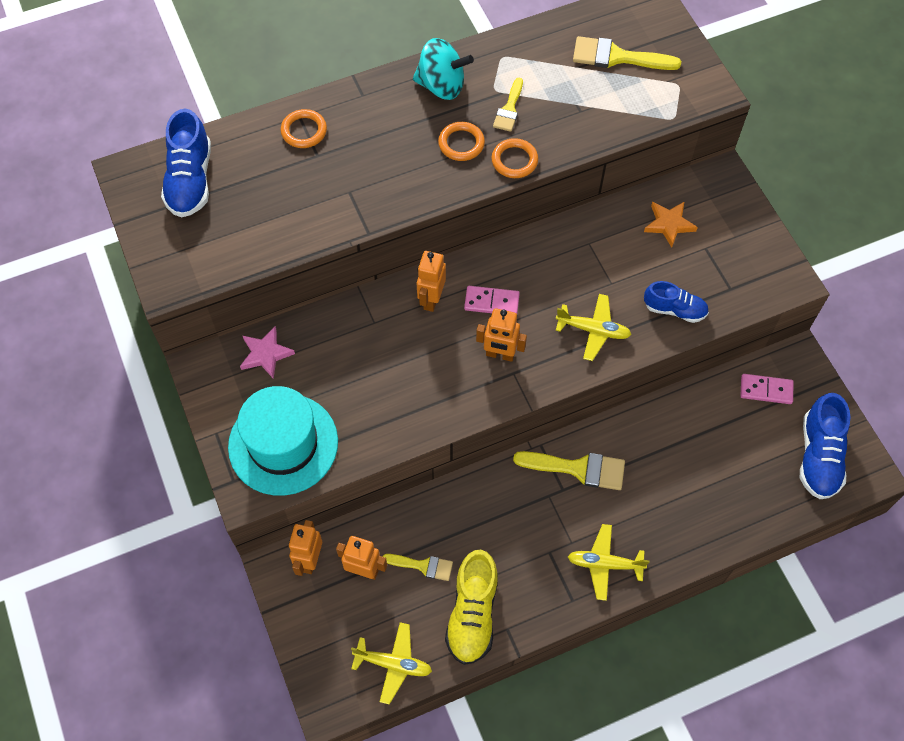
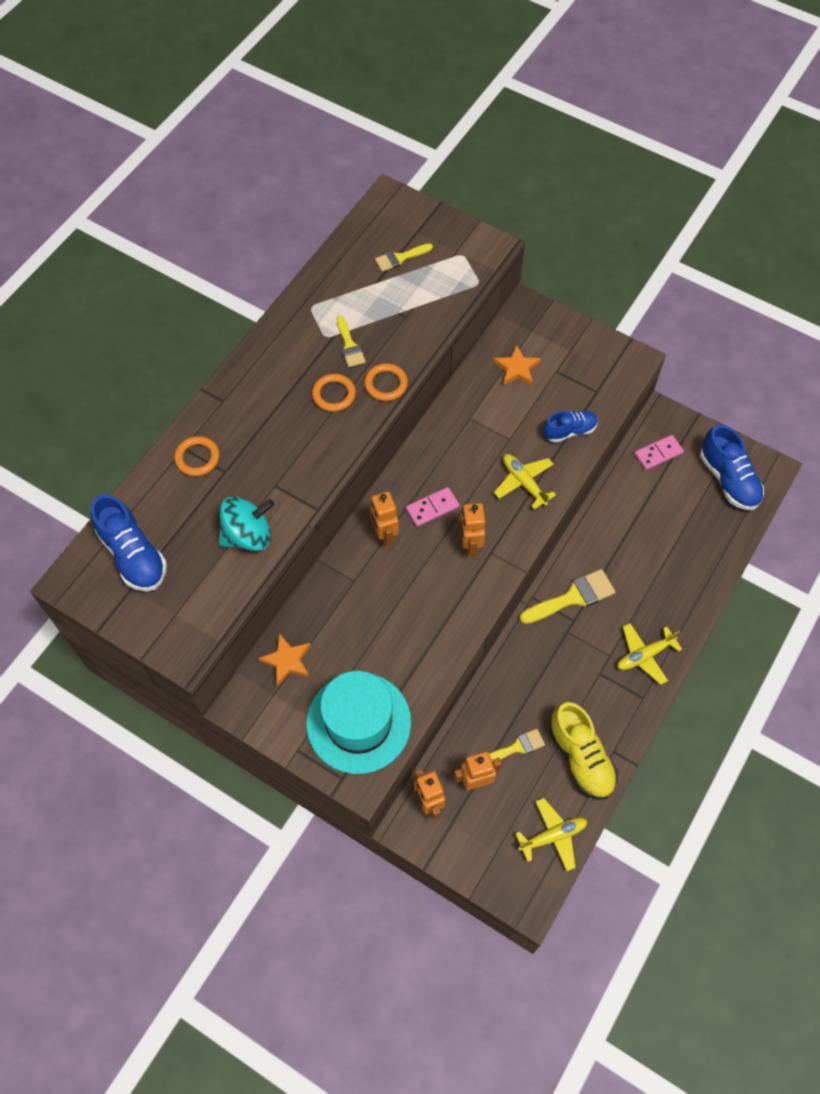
camera: 35 degrees left, 0 degrees up
pink star [240,326,295,379] -> orange star [259,633,311,686]
turquoise spinning top [413,38,474,100] -> turquoise spinning top moved to [218,496,274,551]
orange robot [476,308,527,362] -> orange robot turned 105 degrees clockwise [460,503,485,556]
yellow plane [556,294,632,361] -> yellow plane turned 105 degrees counterclockwise [494,454,556,509]
yellow brush [573,36,681,70] -> yellow brush [375,243,433,272], size x0.61

